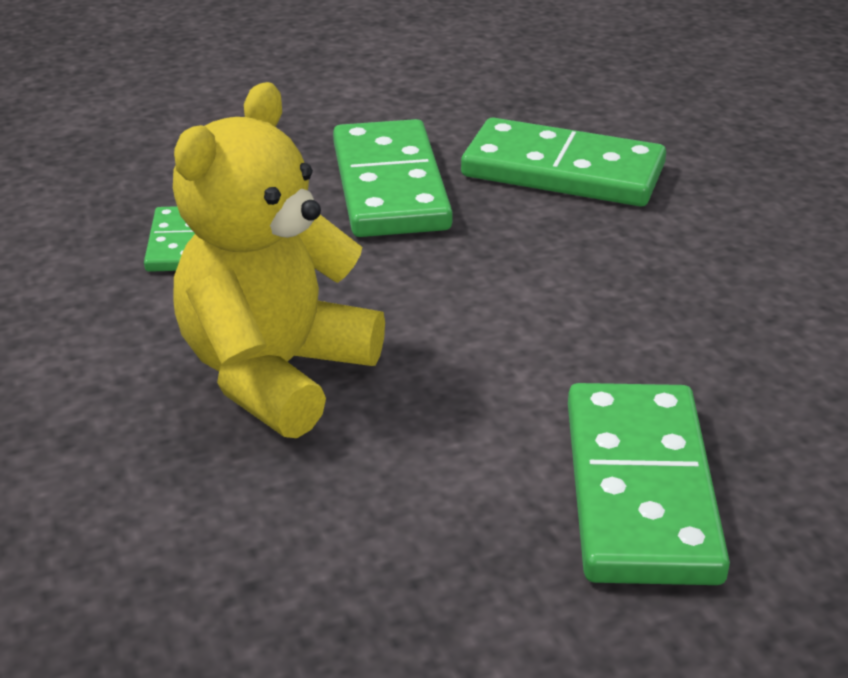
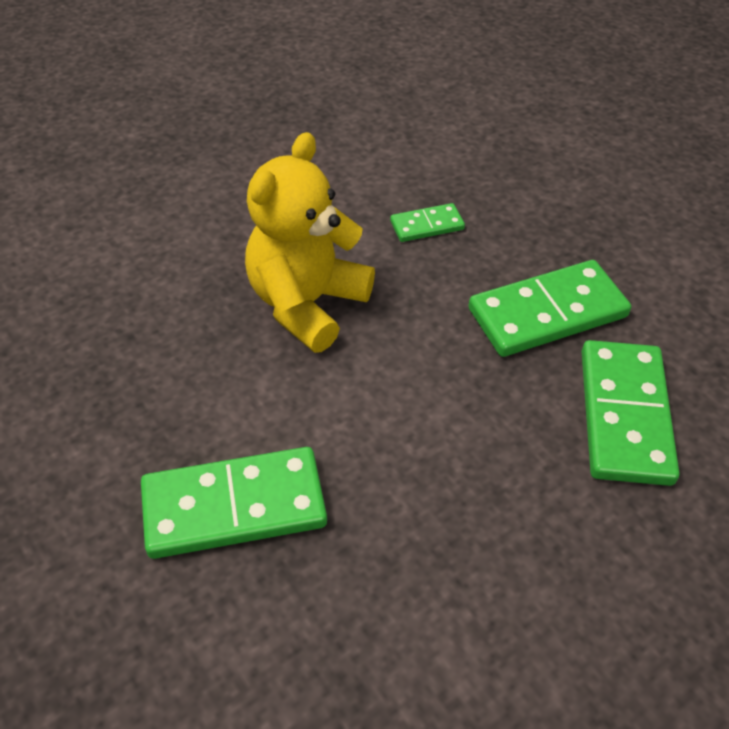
camera: 75 degrees right, 15 degrees up
yellow teddy bear [173,82,385,438] -> yellow teddy bear turned 75 degrees counterclockwise [245,132,375,353]

